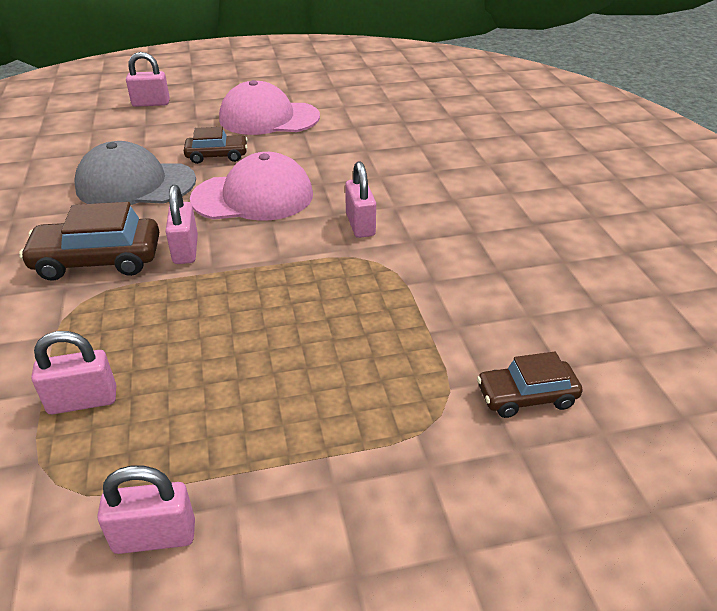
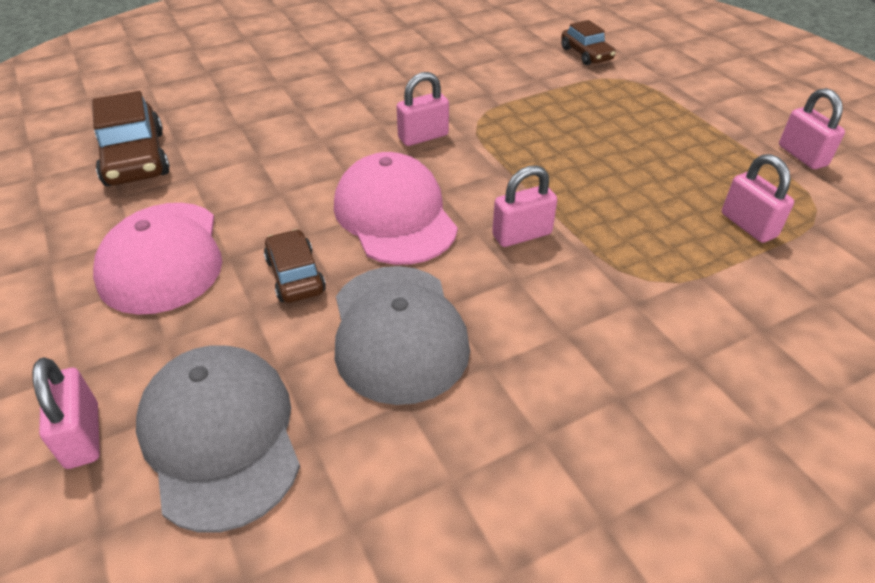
camera: 105 degrees left, 5 degrees up
brown car [19,202,159,281] -> brown car moved to [92,91,170,186]
none -> grey cap [136,345,300,533]

